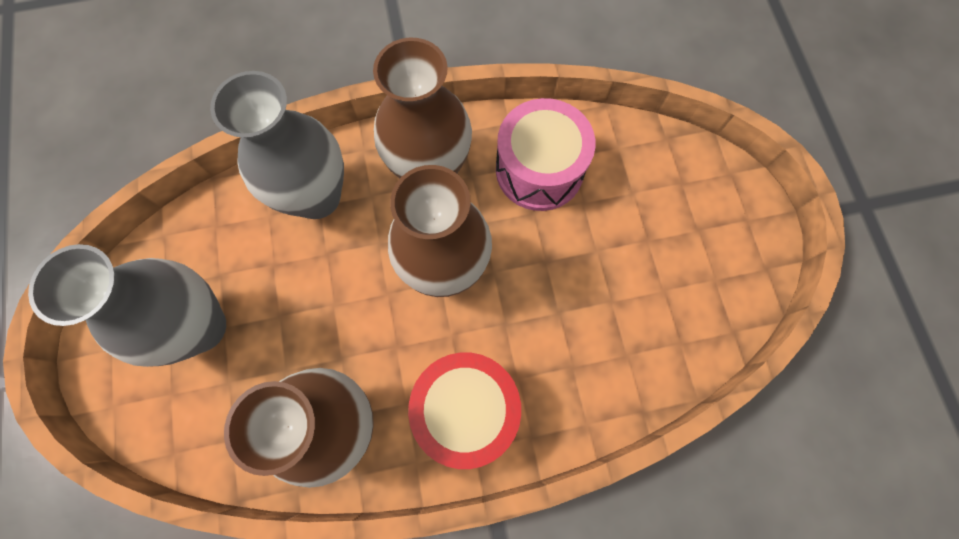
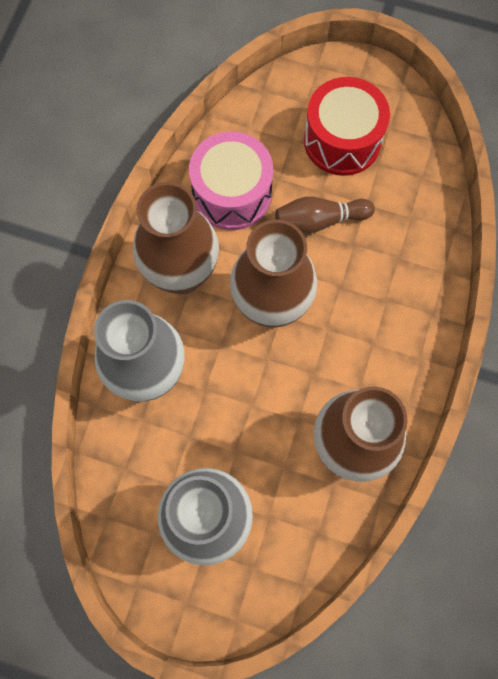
camera: 60 degrees left, 0 degrees up
red drum [408,352,521,469] -> red drum moved to [304,77,390,176]
none -> brown bowling pin [275,197,375,234]

